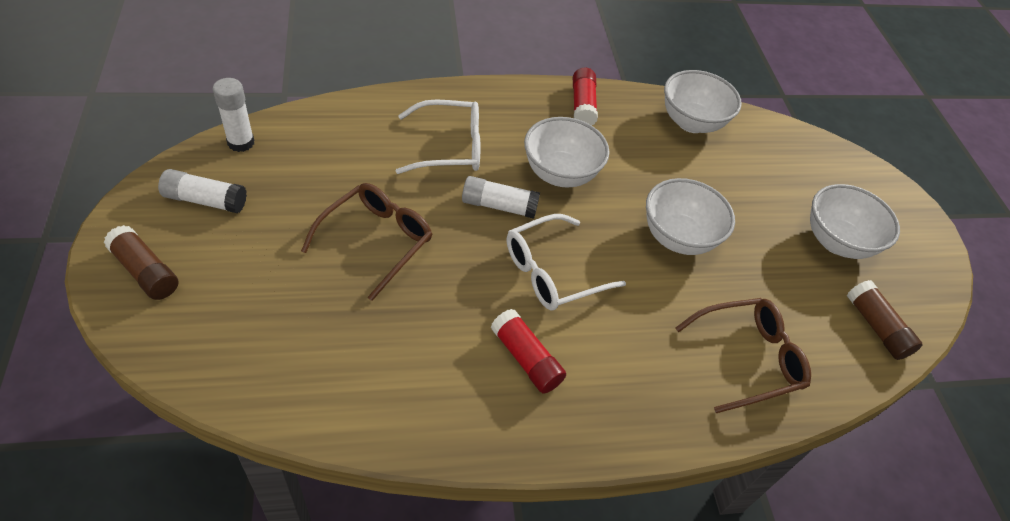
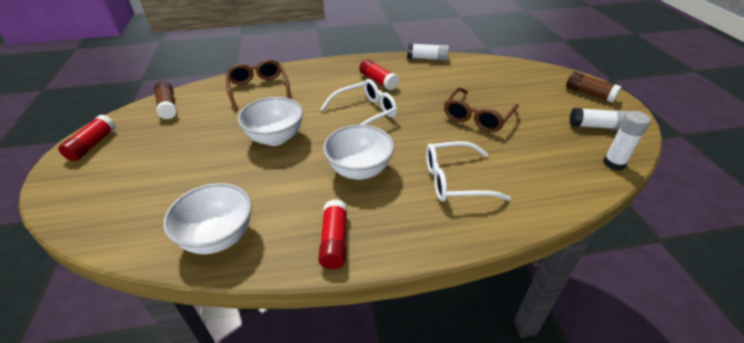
camera: 175 degrees left, 10 degrees down
white glue stick [462,176,540,219] -> white glue stick moved to [407,43,449,61]
brown glasses [675,298,811,413] -> brown glasses turned 90 degrees clockwise [226,59,291,111]
white bowl [810,184,900,259] -> none
none -> red glue stick [58,115,116,161]

